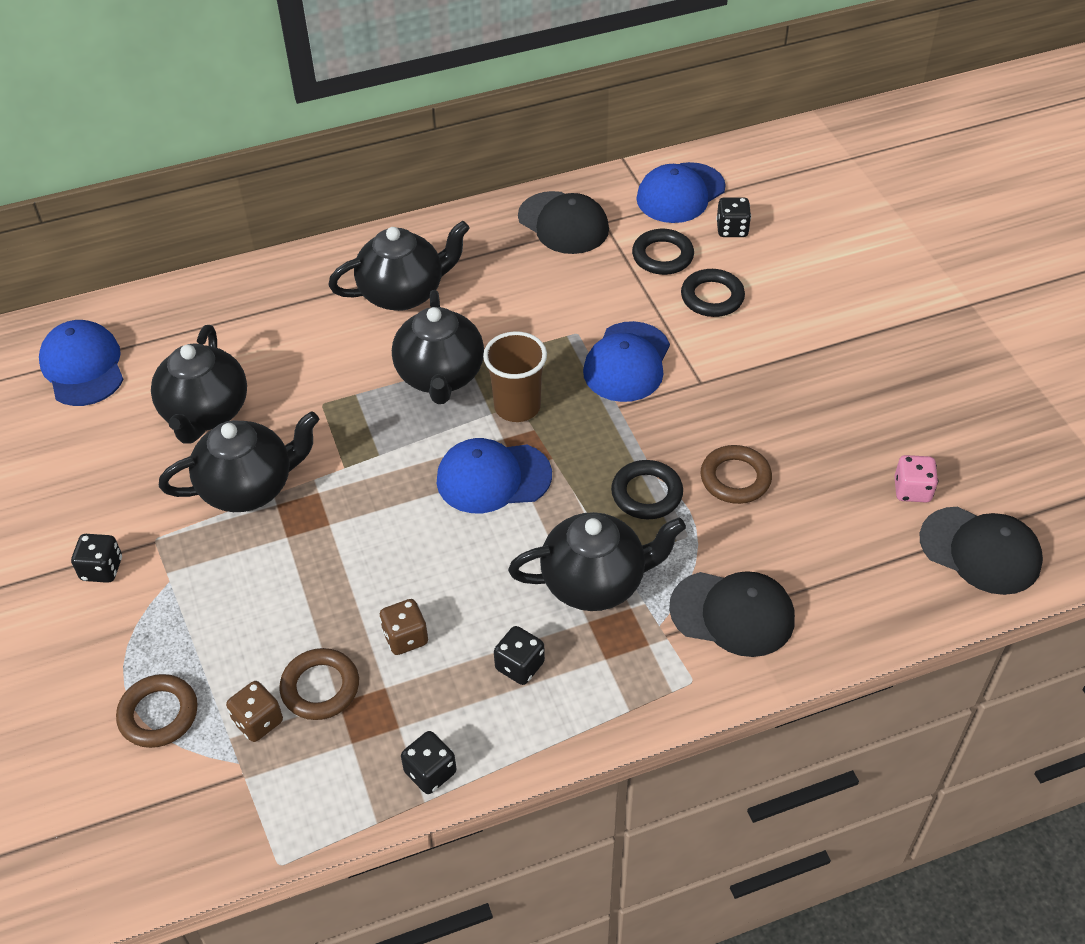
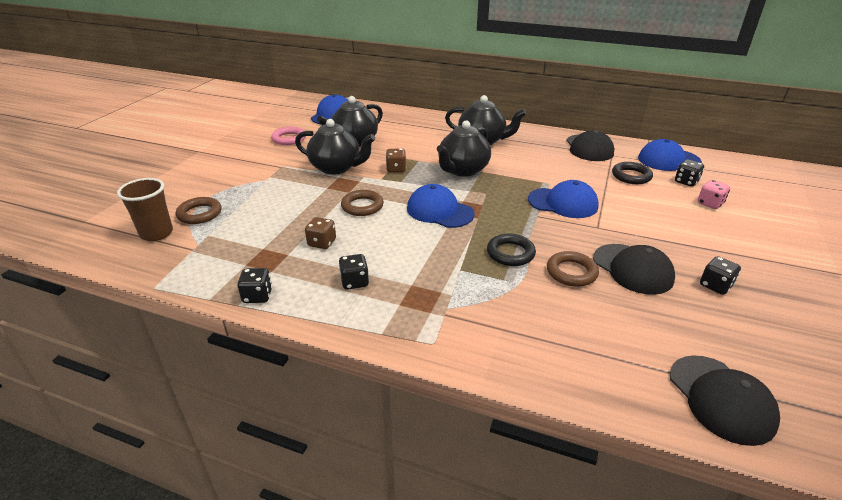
camera: 40 degrees right, 15 degrees down
black dice [71,534,122,583] -> black dice moved to [700,256,741,295]
brown dice [226,681,283,742] -> brown dice moved to [386,148,406,173]
brown ring [279,648,359,720] -> brown ring moved to [341,190,384,216]
brown cup [483,331,547,422] -> brown cup moved to [117,178,173,241]
black teapot [508,512,686,611] -> none
blue cap [583,321,670,402] -> blue cap turned 135 degrees counterclockwise [528,180,599,218]
black cap [669,571,795,657] -> black cap moved to [593,244,675,295]
black ring [681,269,745,317] -> none
pink dice [894,455,938,502] -> pink dice moved to [698,180,730,209]
none -> pink ring [271,127,306,145]

